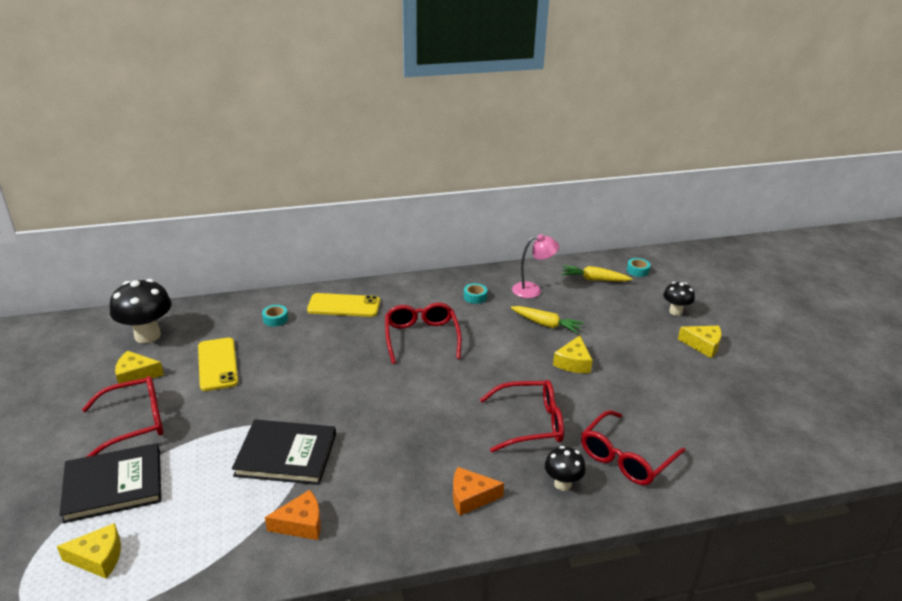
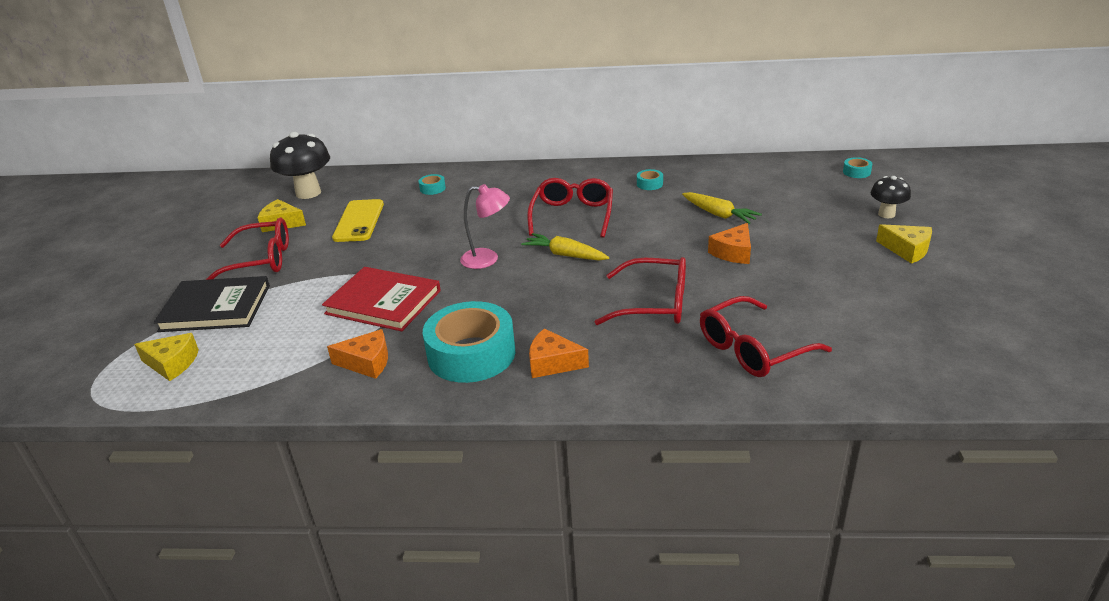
camera: 20 degrees right, 0 degrees up
black book [232,419,336,485] -> red book [322,267,441,331]
yellow phone [307,293,380,317] -> none
pink lamp [512,234,559,298] -> pink lamp moved to [460,184,510,269]
black mushroom [545,446,586,491] -> none
yellow cheese [553,336,592,373] -> orange cheese [708,223,751,264]
yellow carrot [562,265,632,282] -> yellow carrot moved to [521,233,609,261]
none -> turquoise tape [423,301,516,383]

